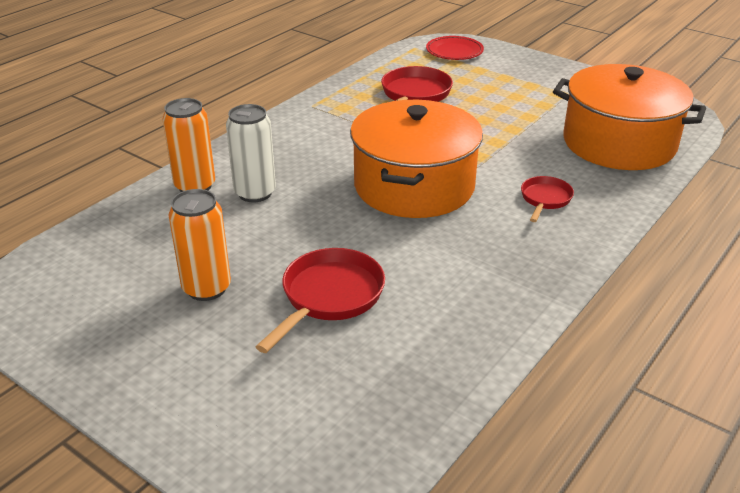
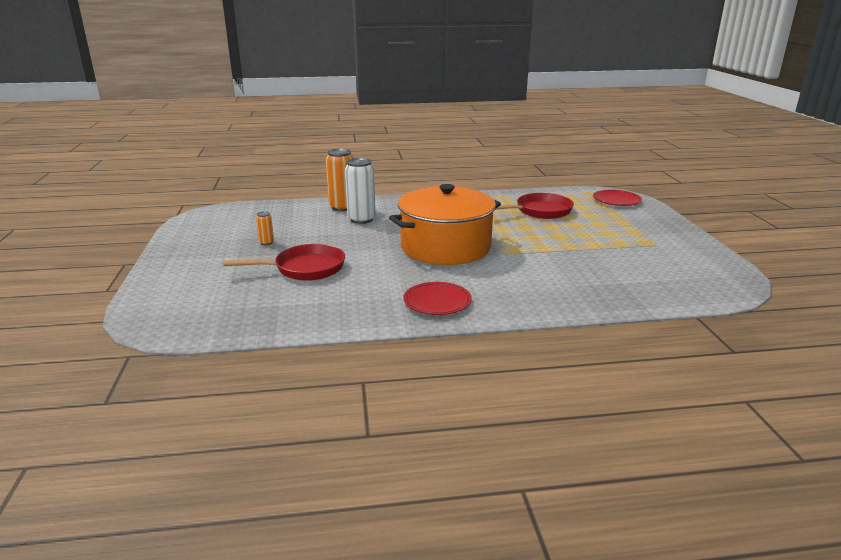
camera: 45 degrees right, 10 degrees down
orange can [169,189,231,301] -> orange can [256,211,274,245], size x0.48
red pan [521,176,574,222] -> none
orange pot [553,64,706,170] -> none
none -> red plate [403,282,472,315]

